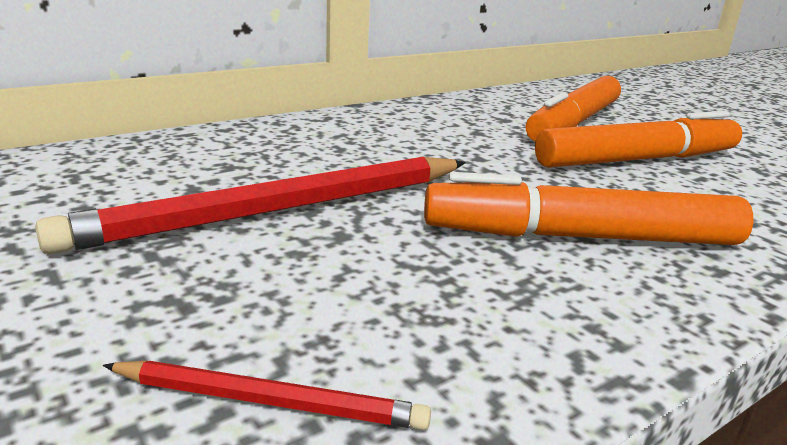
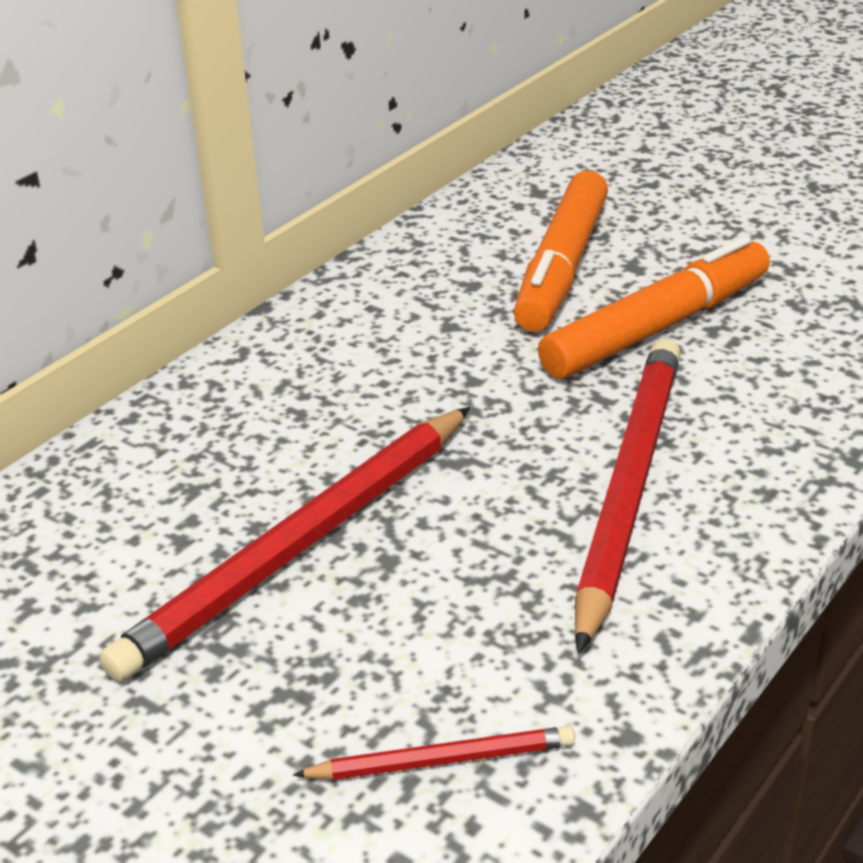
camera: 15 degrees left, 10 degrees up
orange marker [424,172,753,245] -> red pencil [575,339,681,654]

